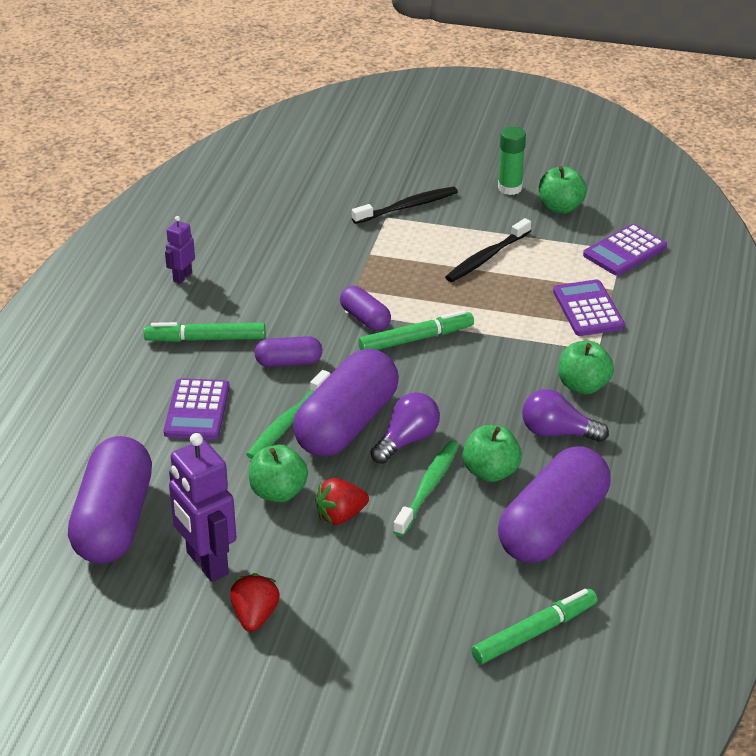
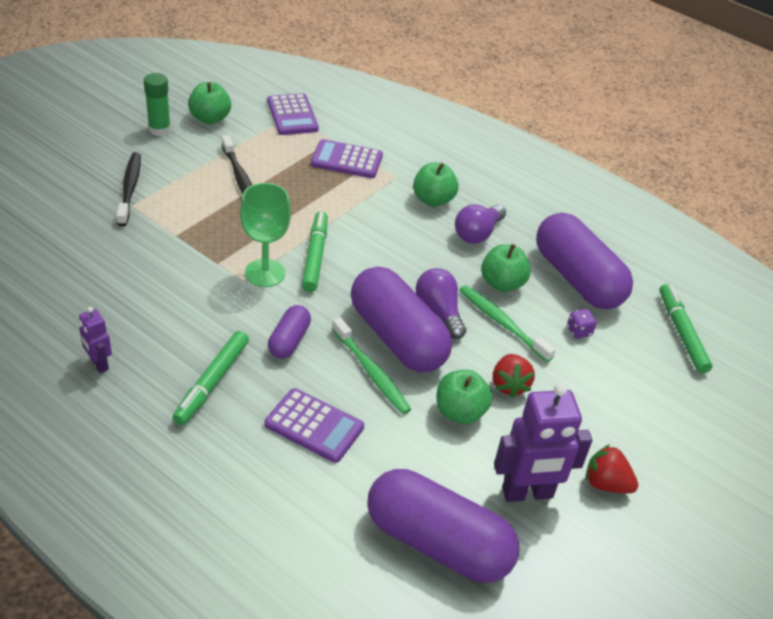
camera: 70 degrees left, 5 degrees up
purple capsule [340,286,391,331] -> green goblet [240,183,291,287]
none -> purple dice [567,309,597,339]

